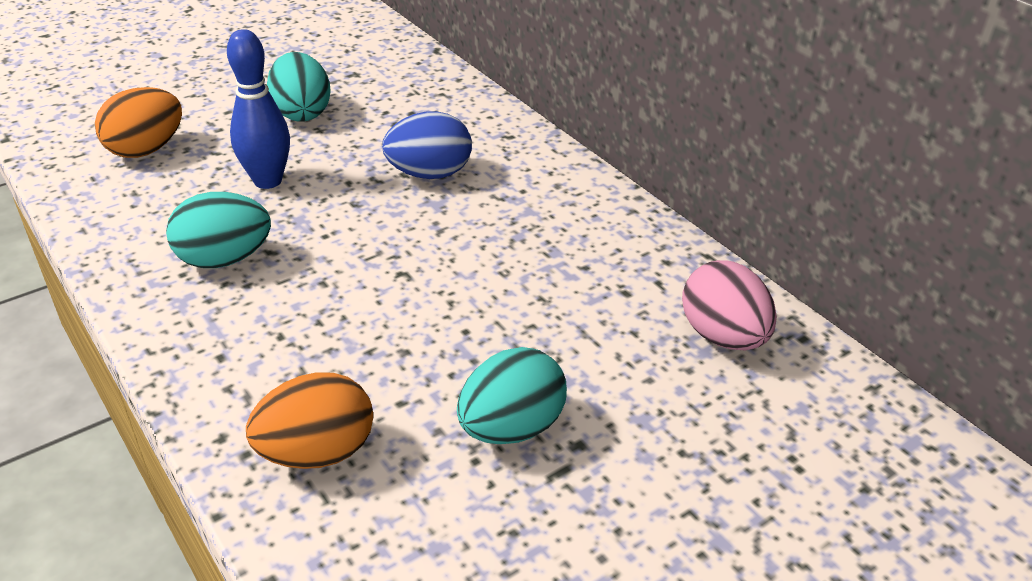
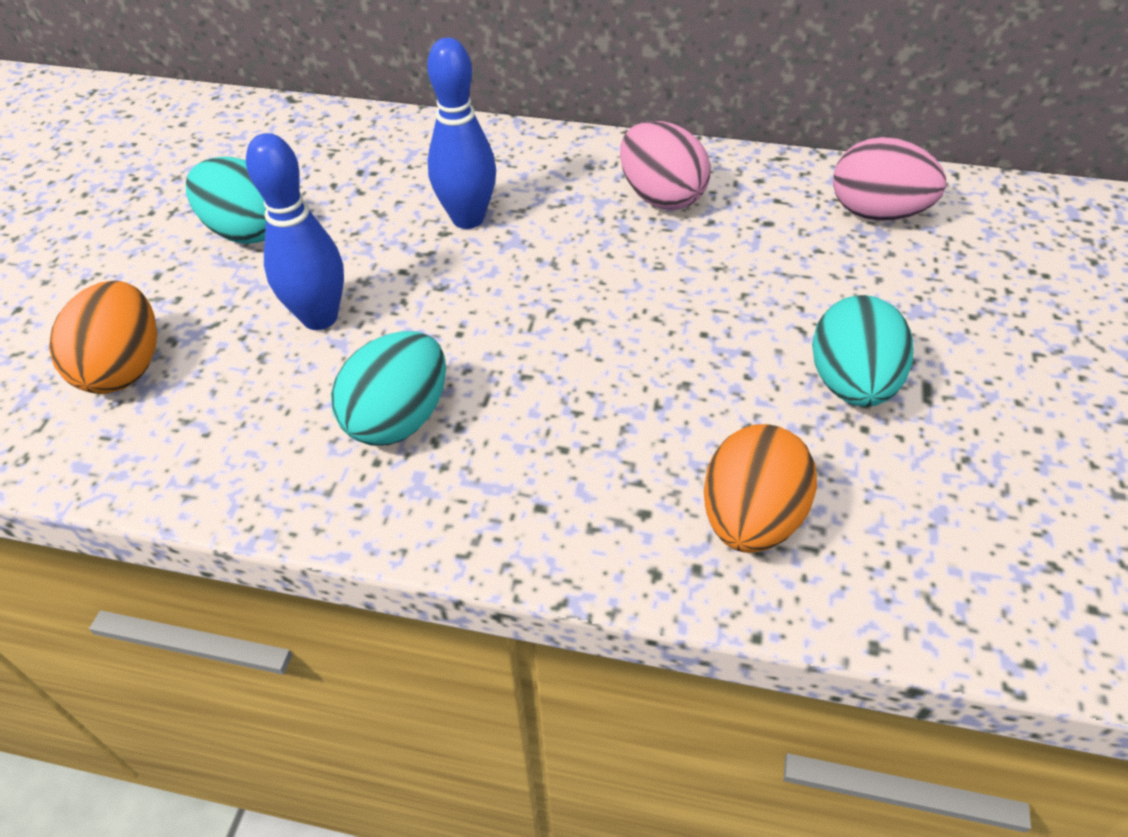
camera: 40 degrees left, 10 degrees up
blue egg [382,111,472,179] -> blue bowling pin [427,38,496,229]
none -> pink egg [620,121,711,210]

